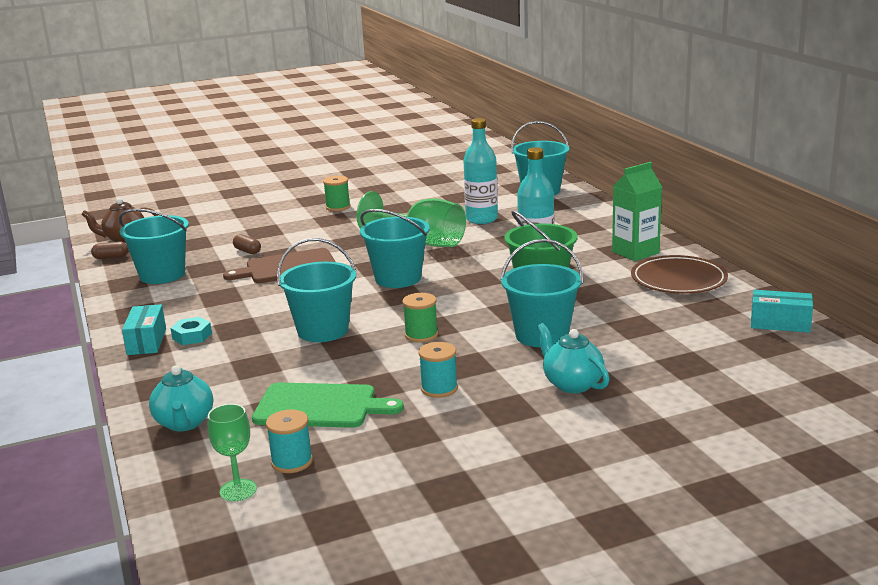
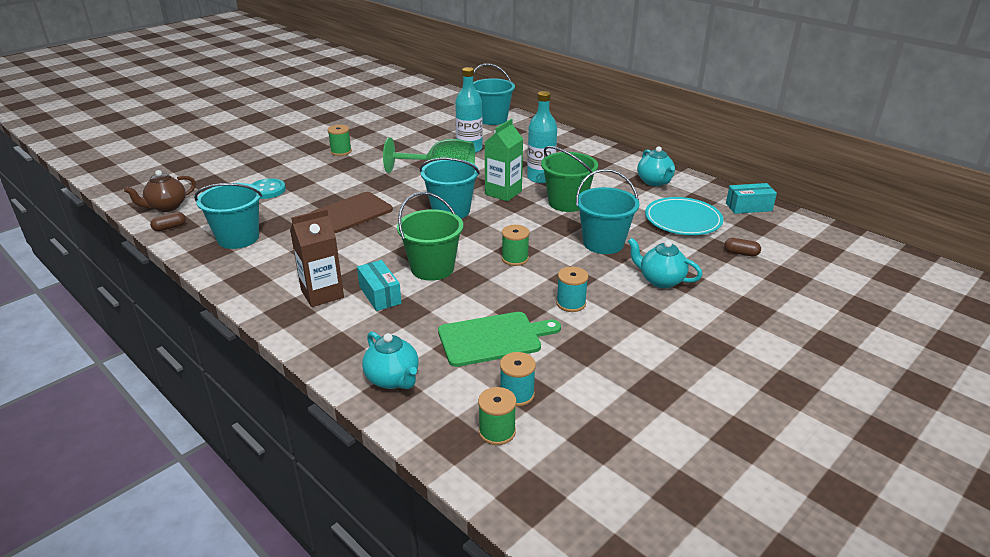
camera: 25 degrees left, 10 degrees up
turquoise box [122,304,166,355] -> turquoise box moved to [357,260,401,311]
turquoise nut [171,317,212,345] -> brown carton [290,209,344,307]
green goblet [208,404,257,501] -> green spool [478,387,517,445]
brown capsule [233,234,261,254] -> brown capsule moved to [724,238,761,257]
turquoise bucket [277,238,356,342] -> green bucket [397,192,463,281]
green carton [612,162,662,261] -> green carton moved to [485,119,523,201]
brown plate [631,255,728,294] -> turquoise teapot [637,146,675,186]
none -> turquoise button [251,178,286,199]
none -> turquoise plate [645,197,723,235]

